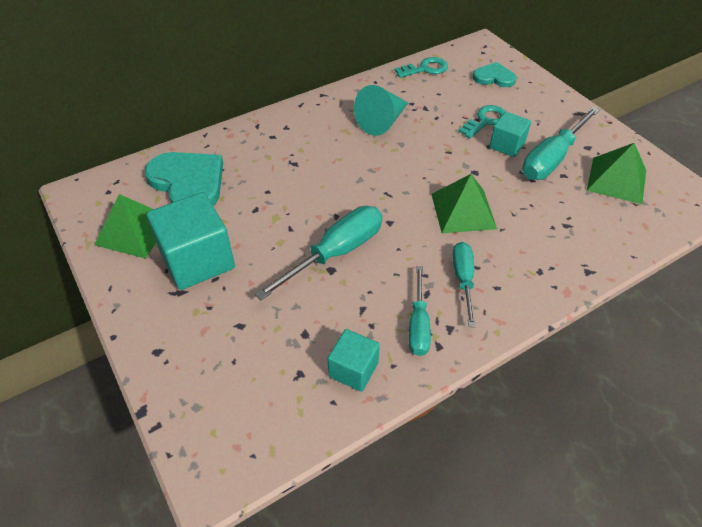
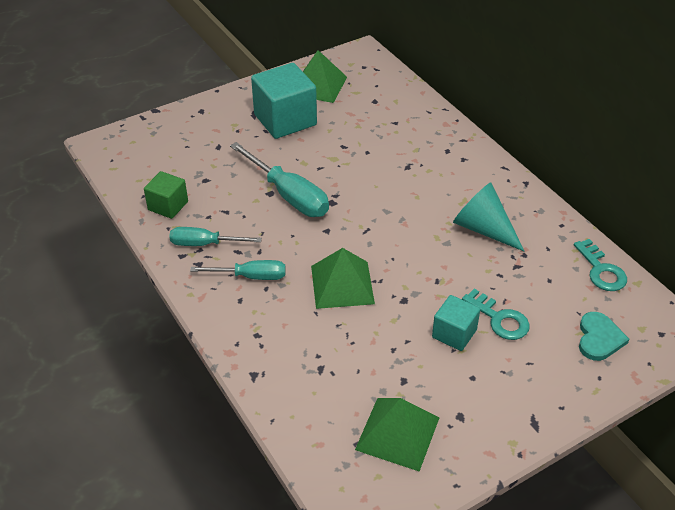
camera: 90 degrees right, 5 degrees down
turquoise heart [145,152,223,206] -> none
turquoise cube [328,329,380,392] -> green cube [144,171,188,219]
turquoise screwdriver [522,107,600,180] -> none

